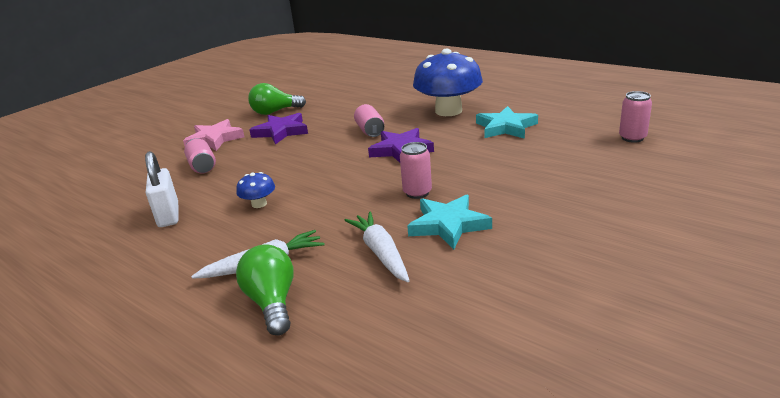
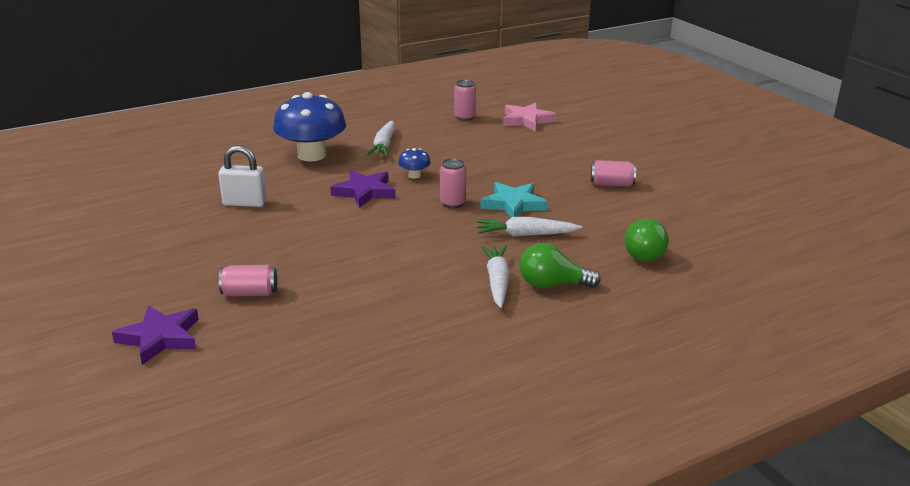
camera: 70 degrees left, 0 degrees up
white padlock [145,151,178,227] -> white padlock moved to [218,145,267,207]
pink star [183,119,245,151] -> pink star moved to [503,103,556,132]
blue mushroom [236,172,275,208] -> blue mushroom moved to [398,148,431,179]
green light bulb [248,83,306,115] -> green light bulb moved to [624,219,669,262]
purple star [249,113,308,145] -> purple star moved to [112,305,199,365]
pink can [354,104,384,137] -> pink can moved to [591,160,636,187]
turquoise star [476,106,538,139] -> white carrot [367,121,395,156]

